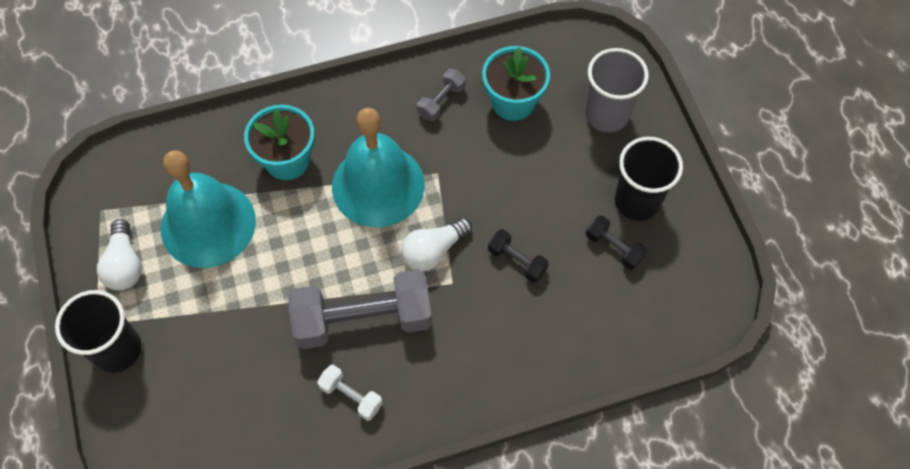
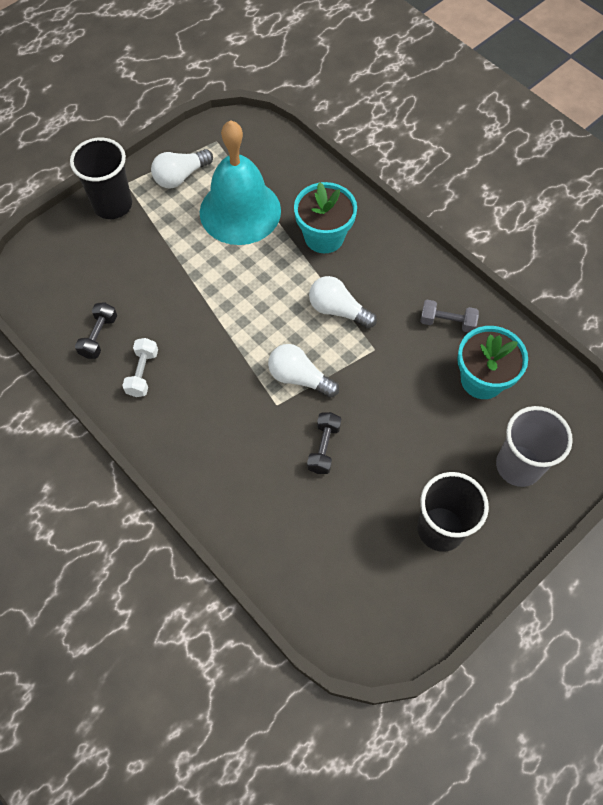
camera: 65 degrees right, 0 degrees up
grey dumbbell [289,270,432,349] -> none
turquoise bell [332,108,425,227] -> white light bulb [309,276,377,328]
black dumbbell [586,215,647,270] -> black dumbbell moved to [75,302,117,359]

